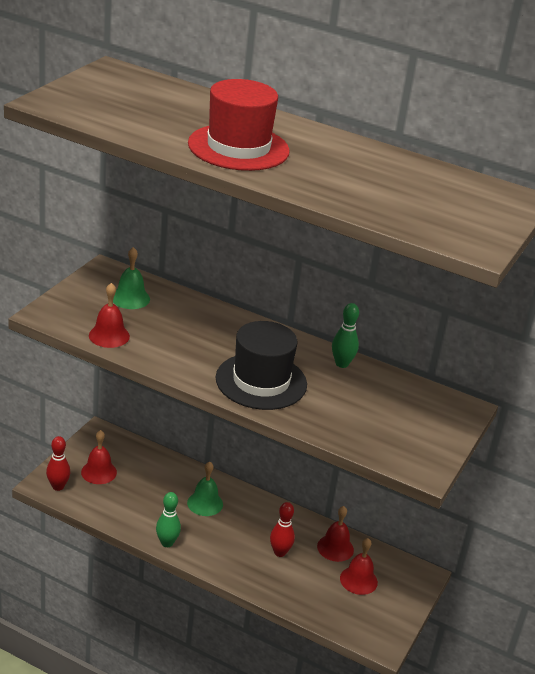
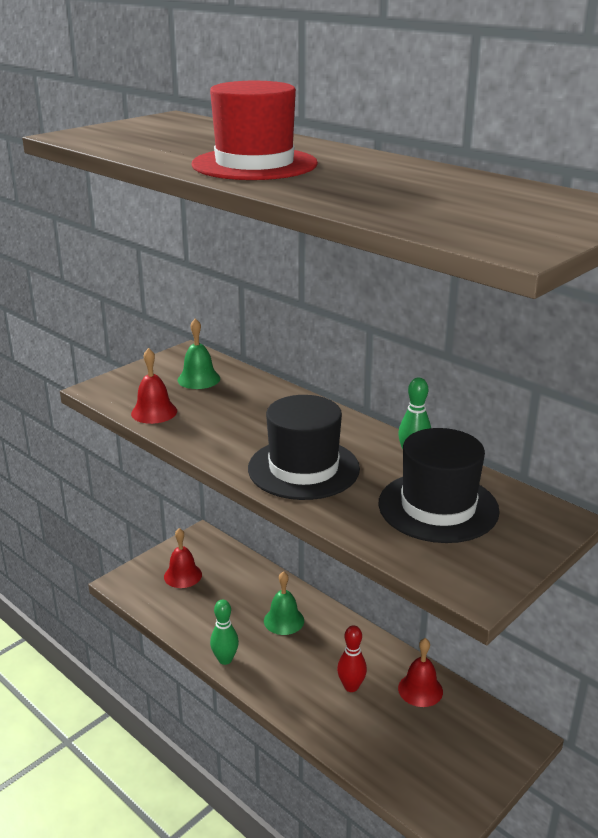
camera: 20 degrees right, 5 degrees down
red bowling pin [46,436,70,491] -> none
red bell [340,538,378,595] -> none
none -> black hat [378,428,500,543]

